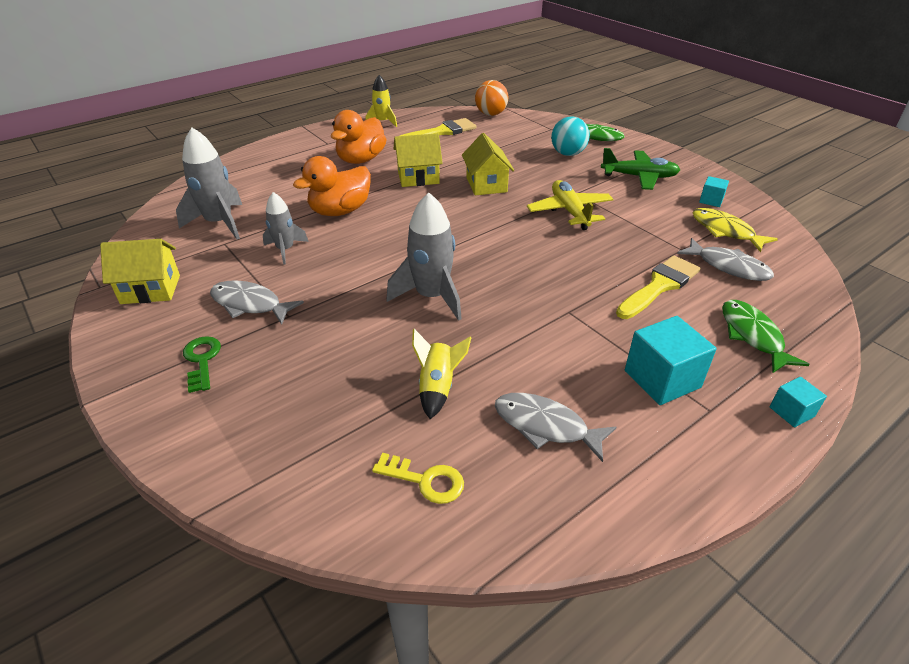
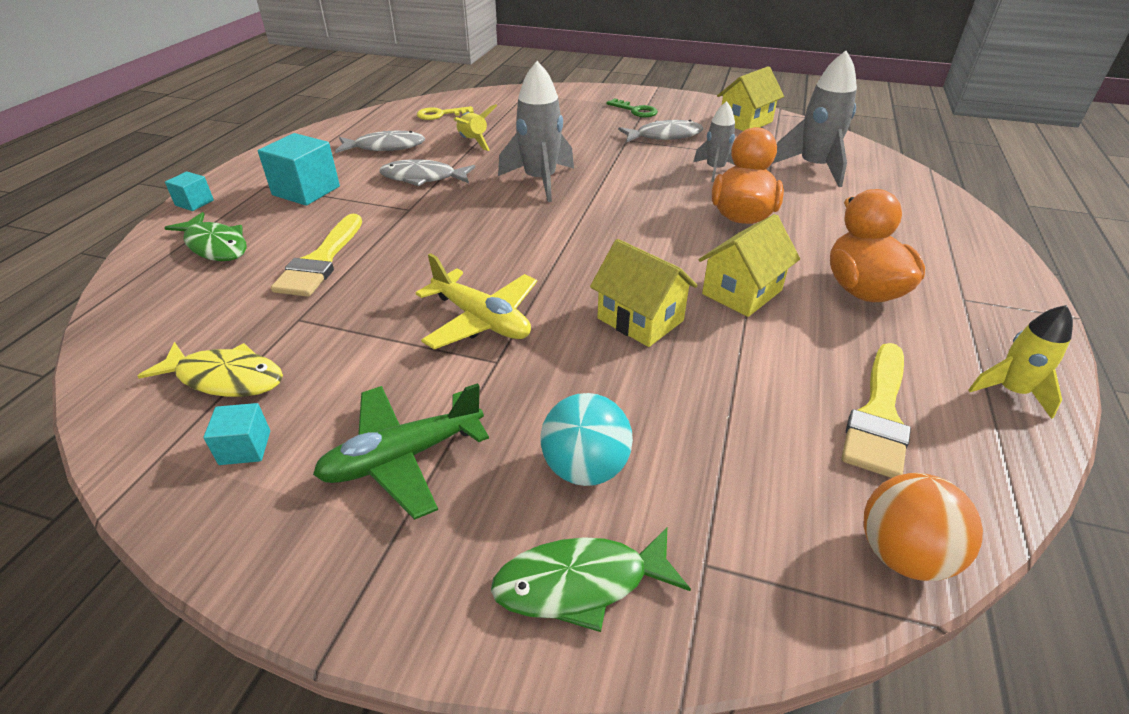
camera: 145 degrees right, 0 degrees up
grey fish [677,238,774,281] -> grey fish moved to [379,159,475,186]

